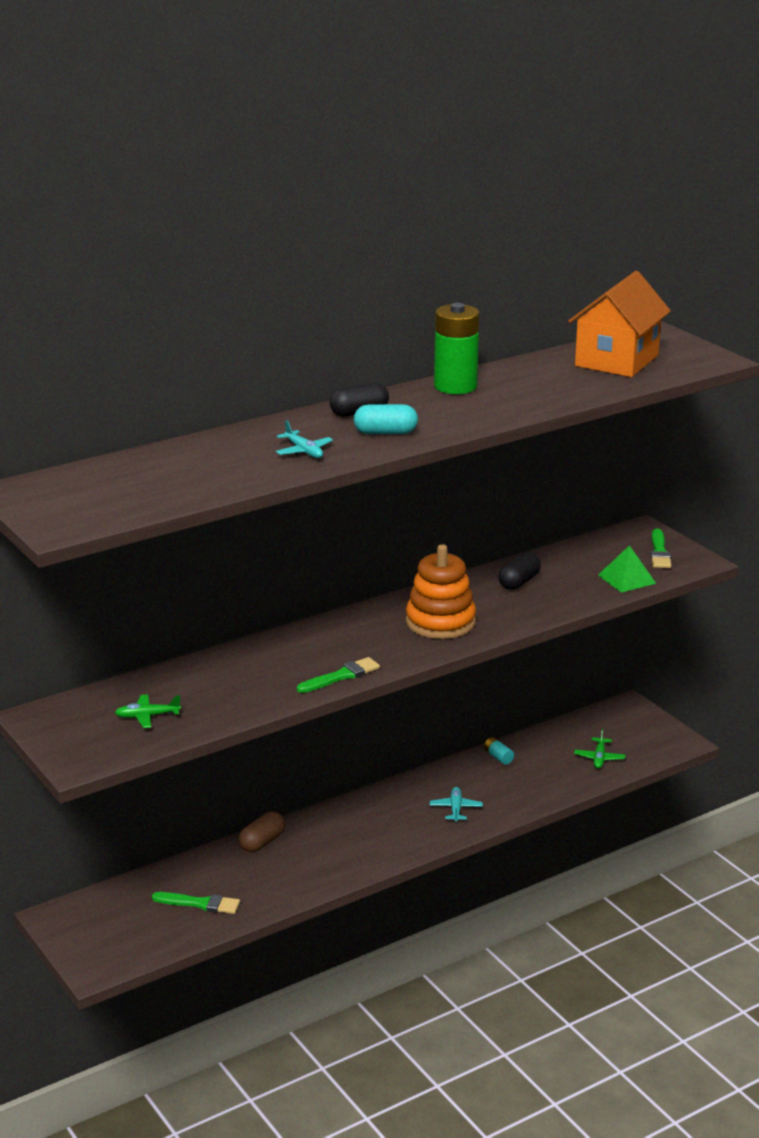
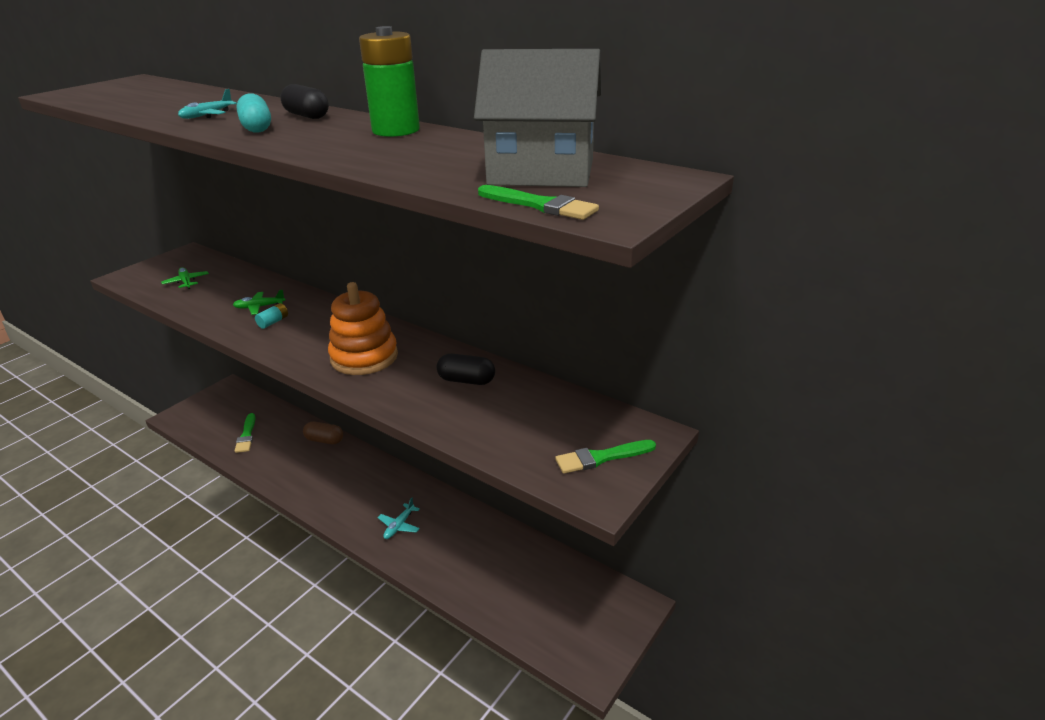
camera: 70 degrees right, 5 degrees up
green brush [297,657,380,693] -> green brush moved to [478,185,599,220]
turquoise plane [430,787,483,822] -> turquoise plane turned 135 degrees clockwise [377,498,420,539]
turquoise battery [484,737,514,765] -> turquoise battery moved to [255,303,288,329]
orange house [568,271,671,377] -> grey house [474,49,601,187]
green plane [574,729,625,769] -> green plane moved to [233,290,285,315]
green pyramid [598,545,656,593] -> none

